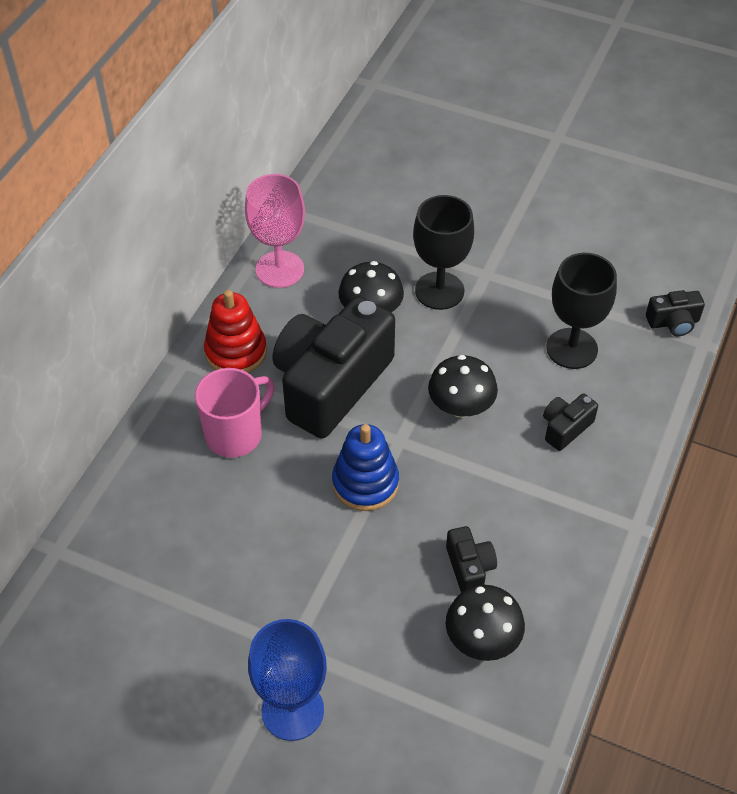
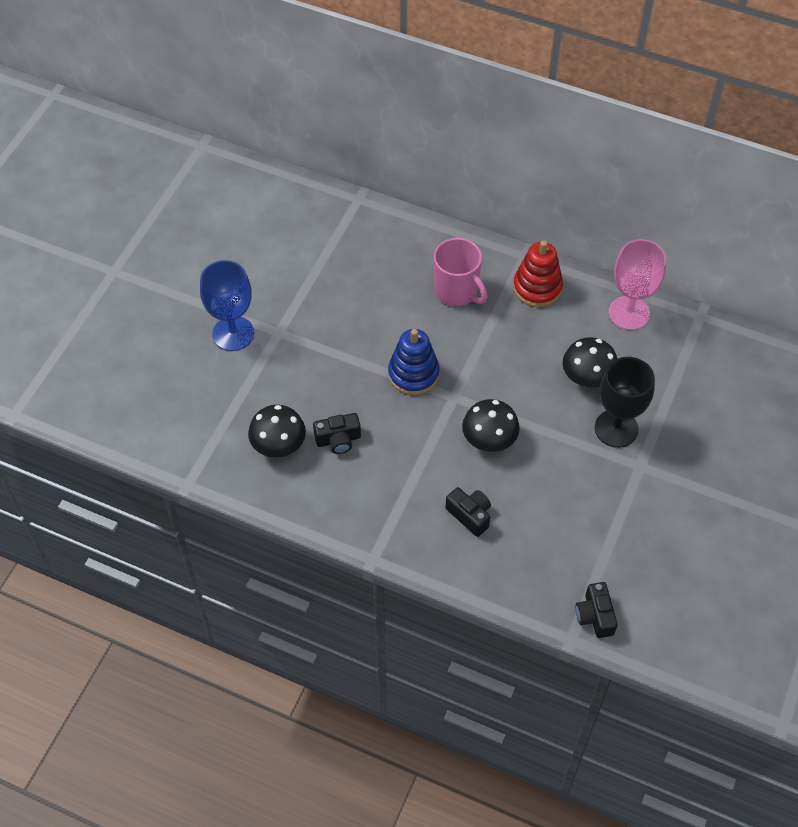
camera: 90 degrees right, 5 degrees up
black camera [272,296,395,438] -> none
black goblet [547,253,617,369] -> none

